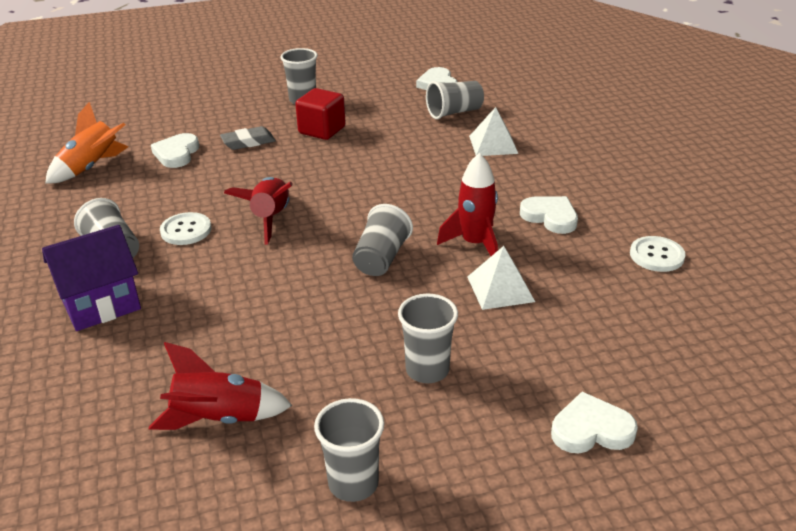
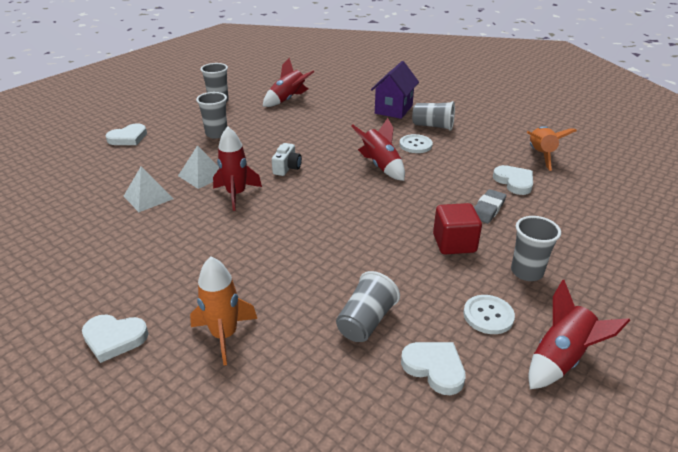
camera: 145 degrees right, 0 degrees up
grey cup [352,204,413,276] -> white camera [272,143,302,176]
white pyramid [469,107,518,156] -> white pyramid moved to [124,166,174,212]
white heart [520,196,578,234] -> white heart moved to [82,315,149,363]
white button [630,236,685,272] -> white button moved to [463,295,515,334]
none -> orange rocket [190,256,257,365]
none -> red rocket [529,280,630,389]

